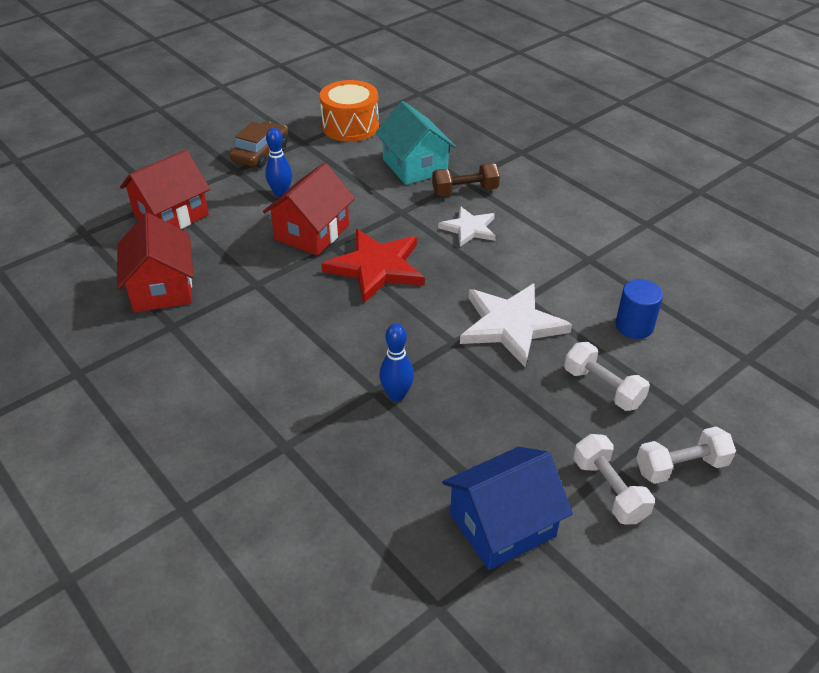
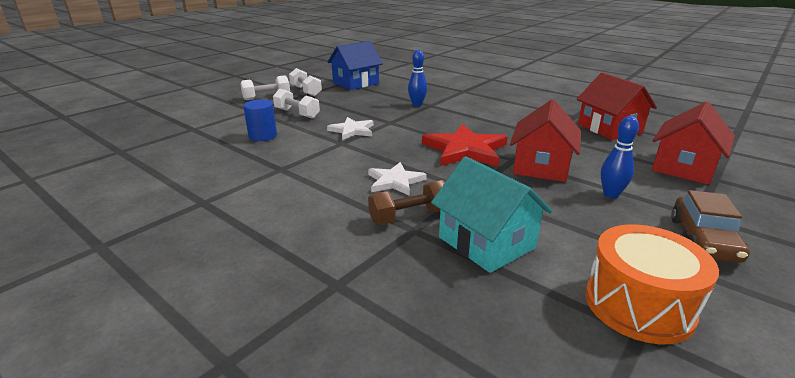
camera: 170 degrees right, 15 degrees down
white star [460,283,572,367] -> white star [327,117,374,140], size x0.60

